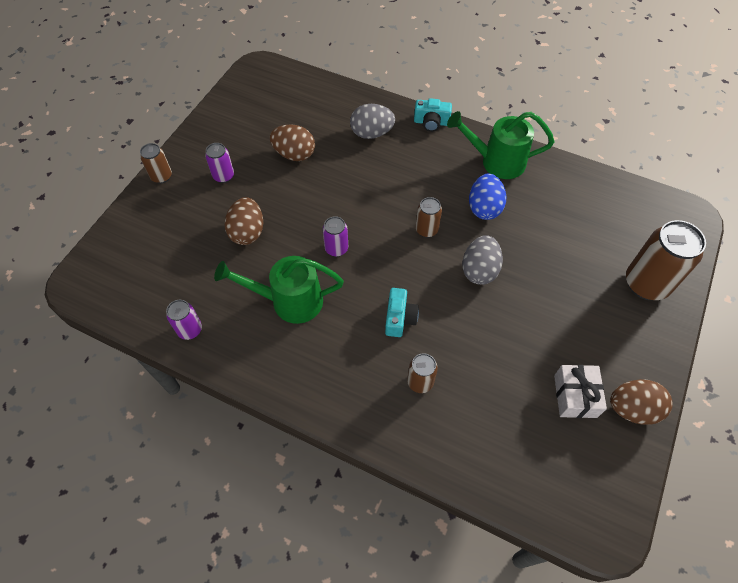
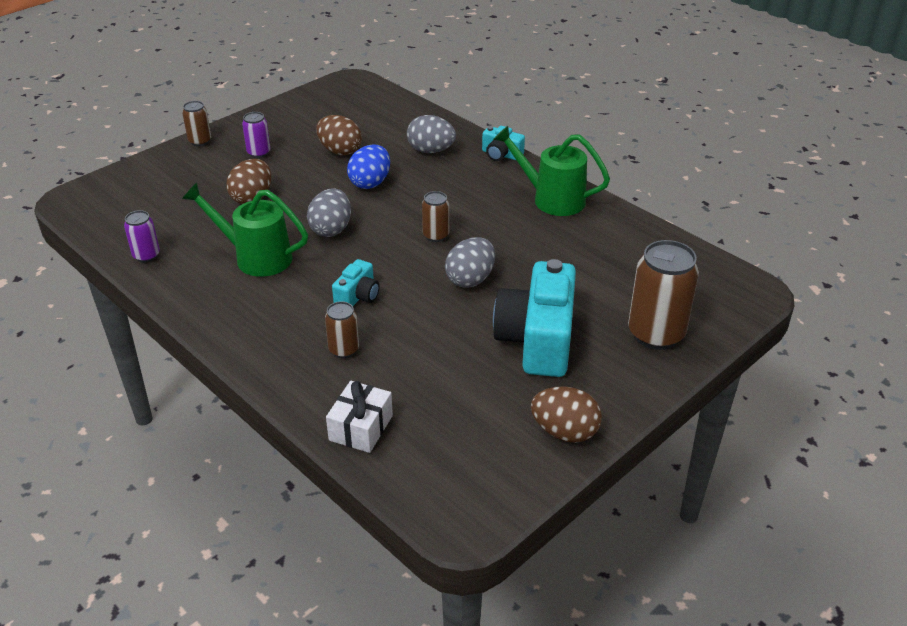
camera: 20 degrees right, 20 degrees down
purple can [323,216,348,257] -> grey egg [307,188,351,237]
blue egg [469,174,506,220] -> blue egg moved to [347,144,390,189]
white gift [554,365,607,418] -> white gift moved to [326,381,393,453]
none -> turquoise camera [493,259,576,377]

